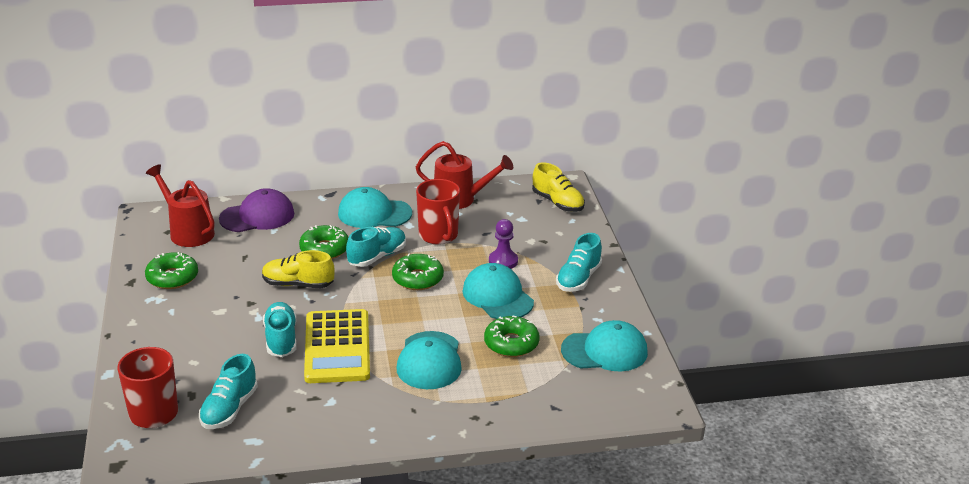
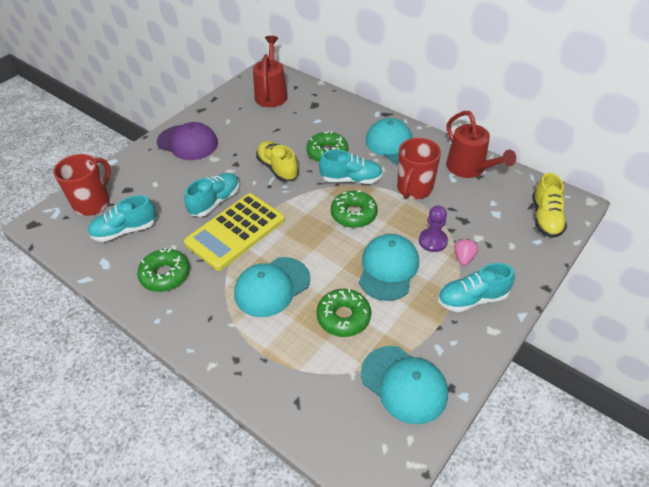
camera: 50 degrees right, 15 degrees up
green donut [145,252,198,289] -> green donut moved to [137,248,190,292]
purple cap [219,188,294,232] -> purple cap moved to [157,122,218,160]
none -> pink strawberry [454,239,478,266]

